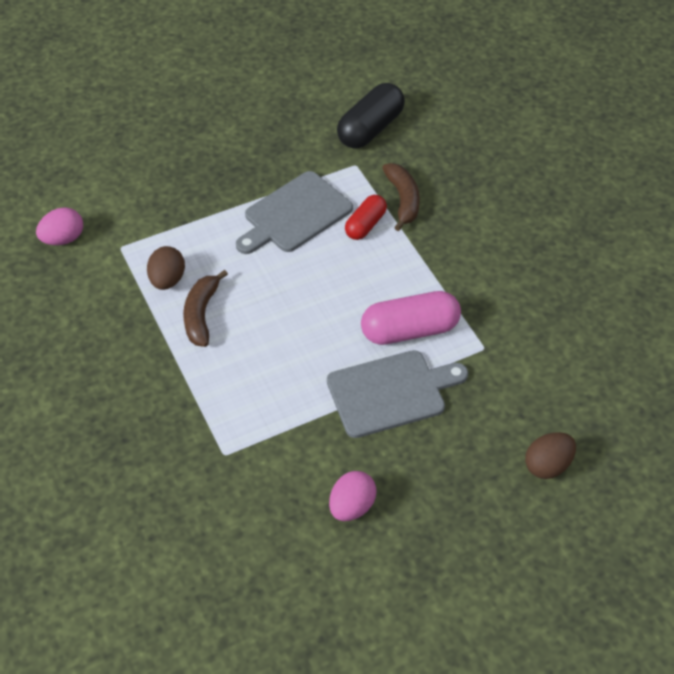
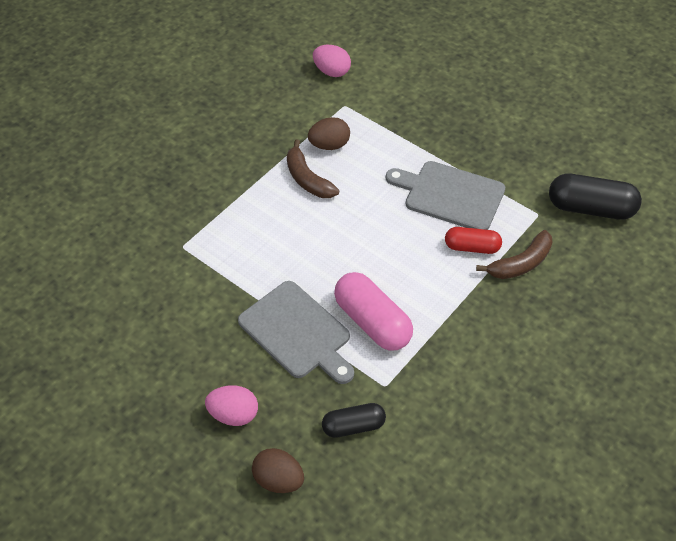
camera: 65 degrees right, 0 degrees up
brown banana [183,270,228,347] -> brown banana turned 105 degrees counterclockwise [287,140,339,198]
pink egg [329,471,377,521] -> pink egg moved to [205,385,258,426]
none -> black capsule [322,403,386,438]

